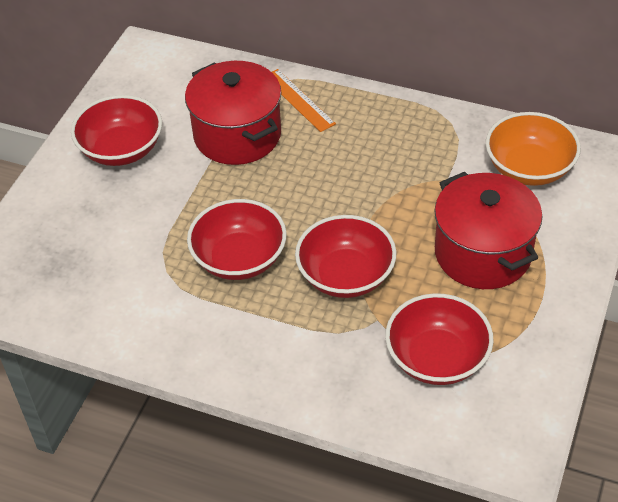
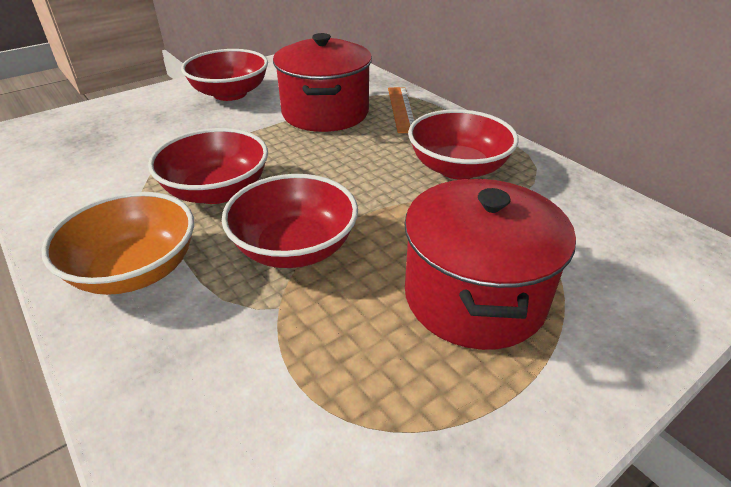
camera: 30 degrees right, 10 degrees down
red bowl [385,293,494,385] -> red bowl moved to [408,109,518,180]
orange bowl [486,112,581,186] -> orange bowl moved to [42,192,194,295]

